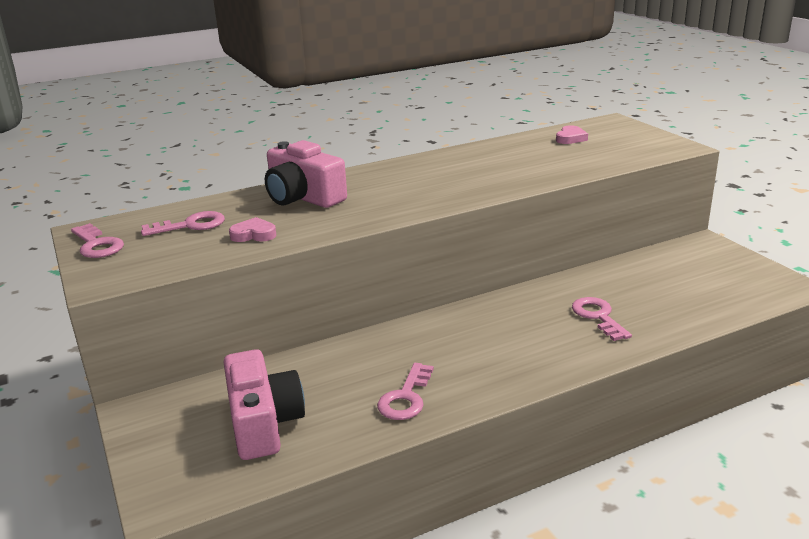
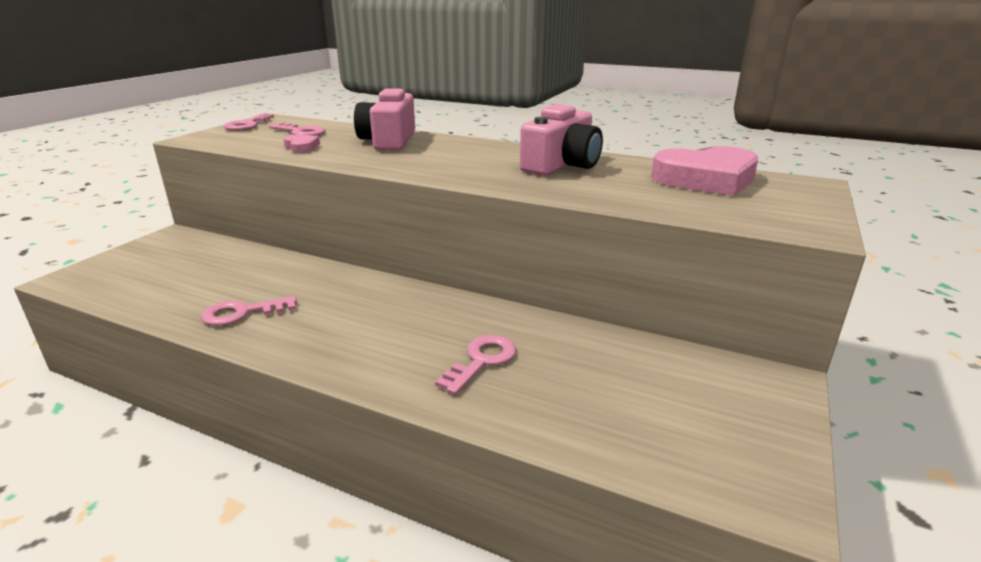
camera: 50 degrees right, 0 degrees up
pink camera [224,349,305,460] -> pink camera moved to [520,104,603,176]
pink heart [556,125,588,144] -> pink heart [651,146,758,196], size x2.23

